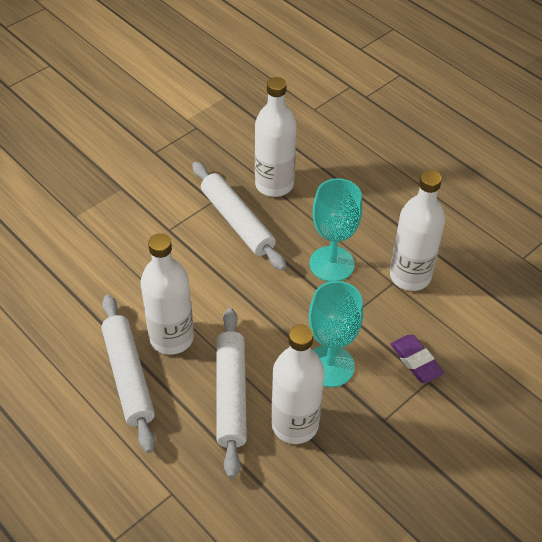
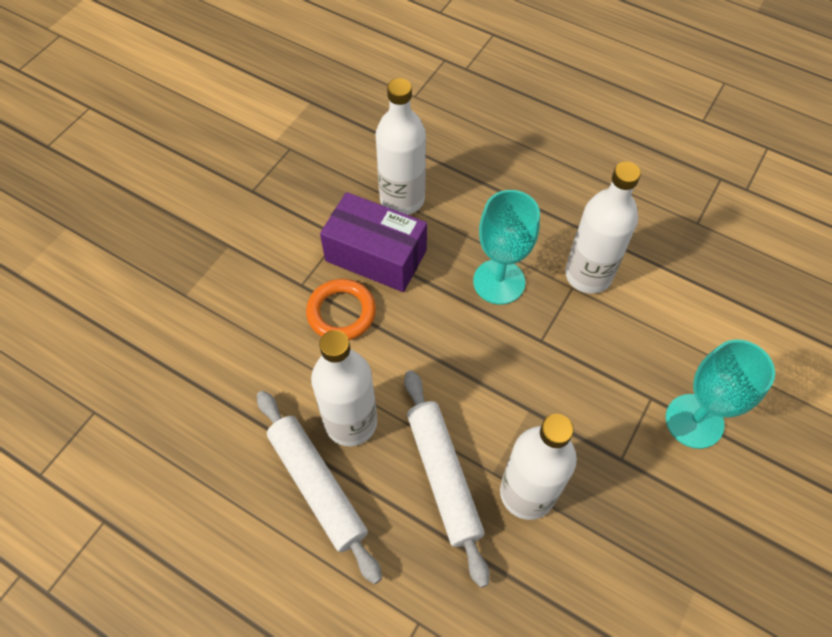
camera: 15 degrees left, 10 degrees up
white rolling pin [192,162,286,271] -> purple box [320,192,427,292]
turquoise goblet [309,281,363,387] -> turquoise goblet moved to [666,339,775,449]
purple eraser [390,335,444,383] -> none
none -> orange ring [306,279,376,340]

